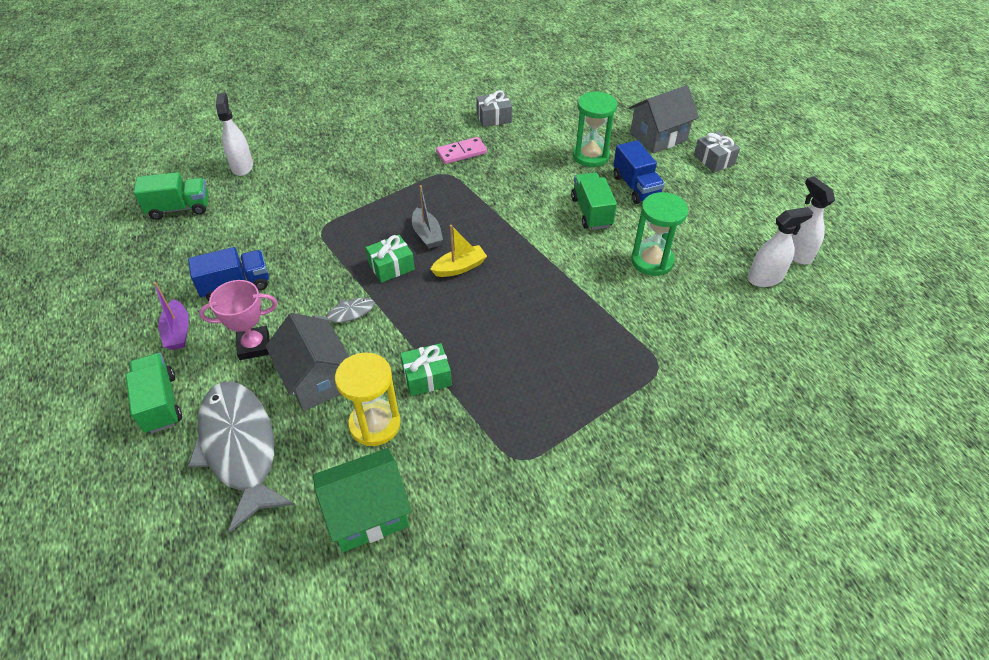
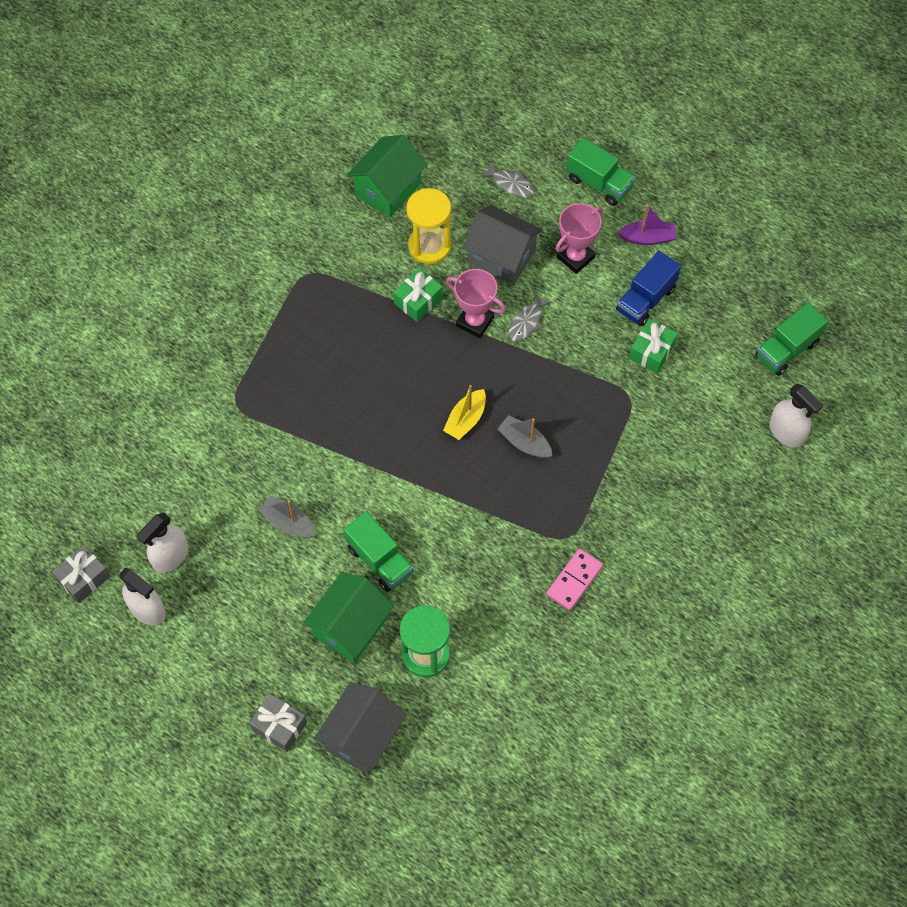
camera: 150 degrees right, 15 degrees up
purple boat [153,282,189,350] -> purple boat turned 135 degrees clockwise [618,204,676,245]
grey fish [188,381,295,533] -> grey fish [479,162,535,198], size x0.43
green gift [366,235,415,283] -> green gift moved to [629,319,678,373]
grey gift [476,90,512,127] -> grey gift moved to [52,545,110,603]
blue truck [613,140,665,204] -> green house [303,572,394,663]
green hourglass [631,192,688,276] -> grey boat [259,496,316,538]
none -> pink trophy [446,269,506,338]

